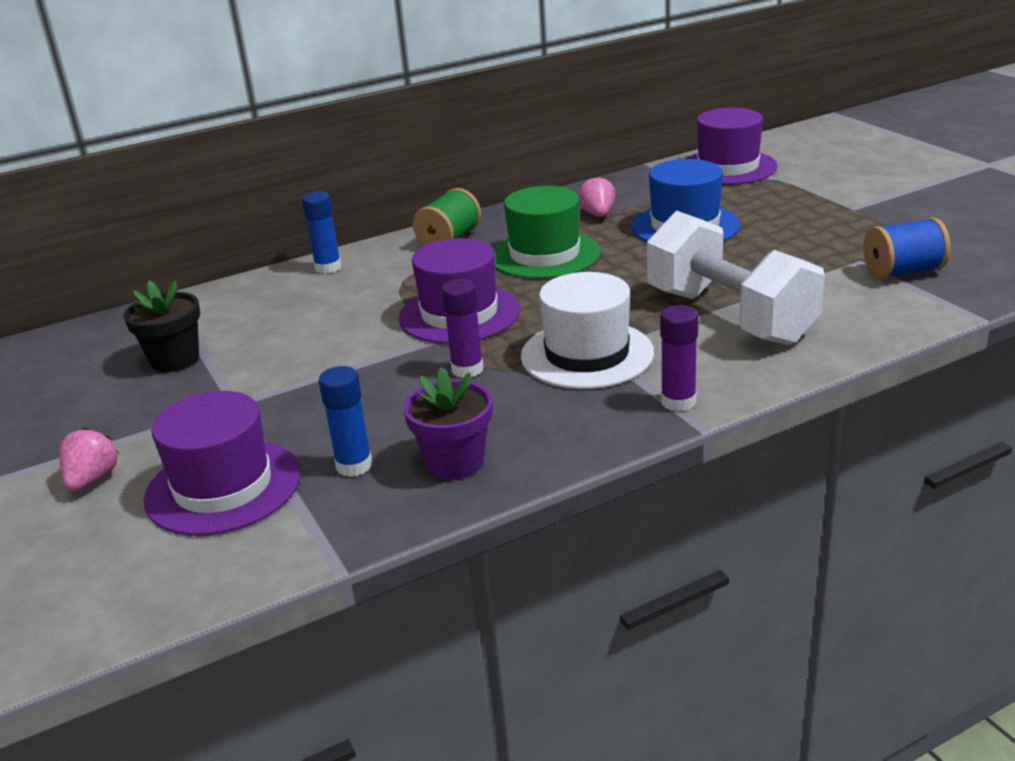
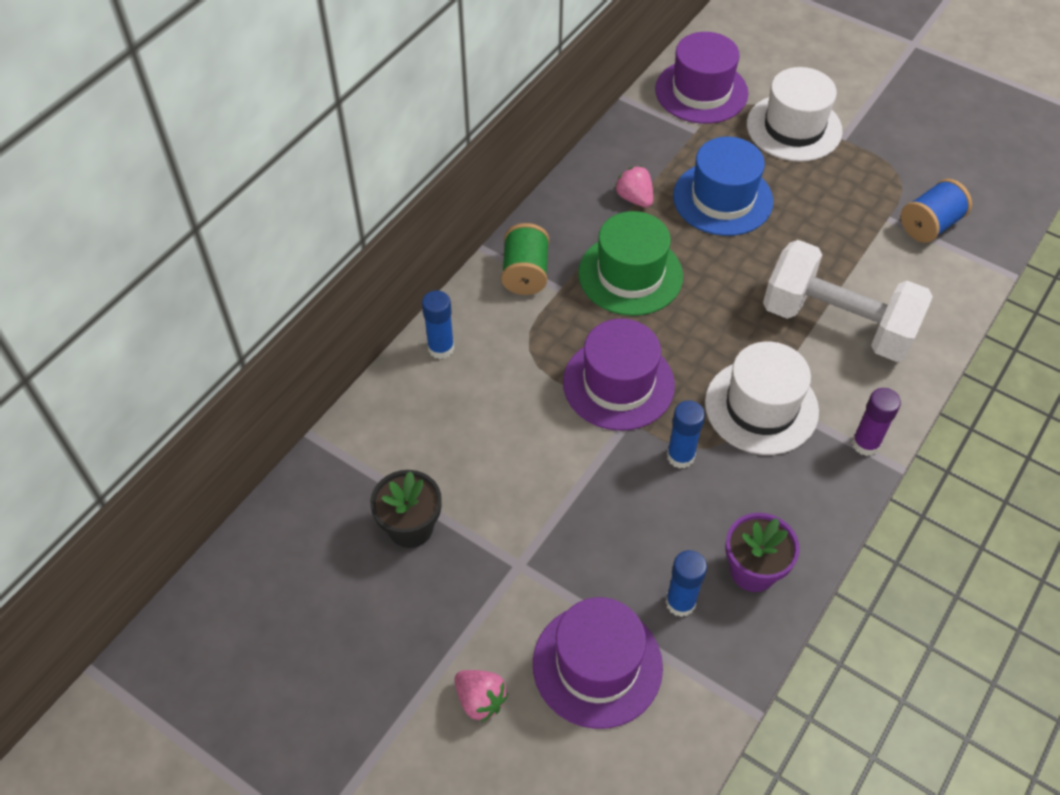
camera: 30 degrees left, 25 degrees up
pink strawberry [59,427,118,492] -> pink strawberry turned 150 degrees clockwise [454,670,508,722]
purple glue stick [441,279,484,378] -> blue glue stick [667,400,705,469]
none -> white hat [747,67,843,162]

